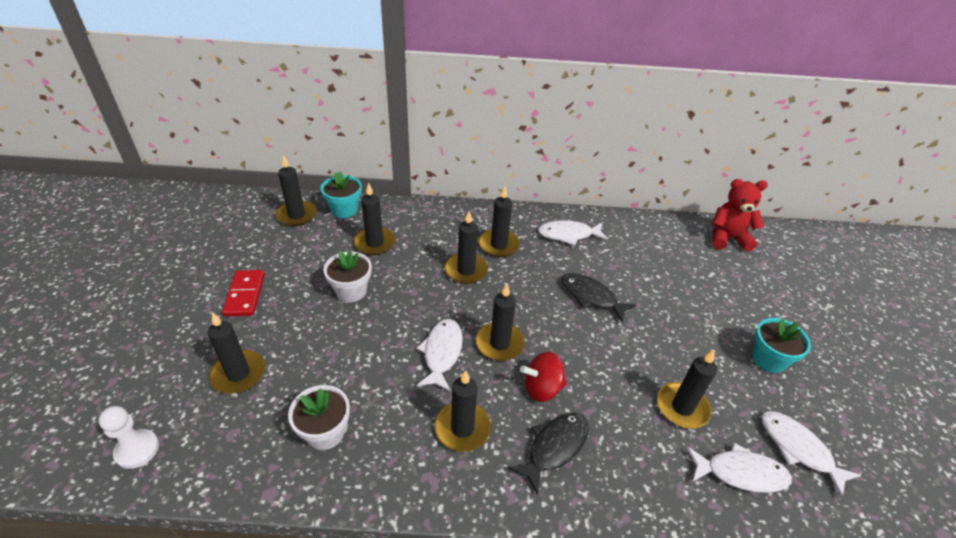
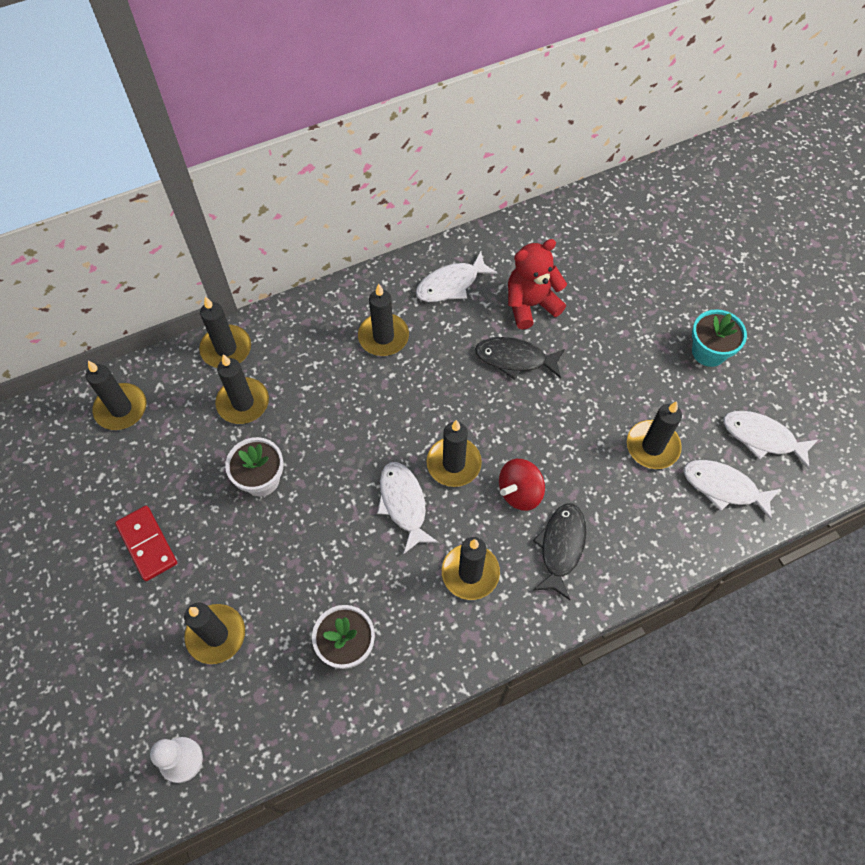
camera: 25 degrees left, 20 degrees up
turquoise flower pot [321,171,362,218] -> none
black candle [445,211,488,284] -> black candle moved to [199,297,251,368]
white fish [686,443,792,493] -> white fish turned 135 degrees counterclockwise [684,460,781,520]
red teddy bear [712,179,768,251] -> red teddy bear moved to [508,239,567,329]

